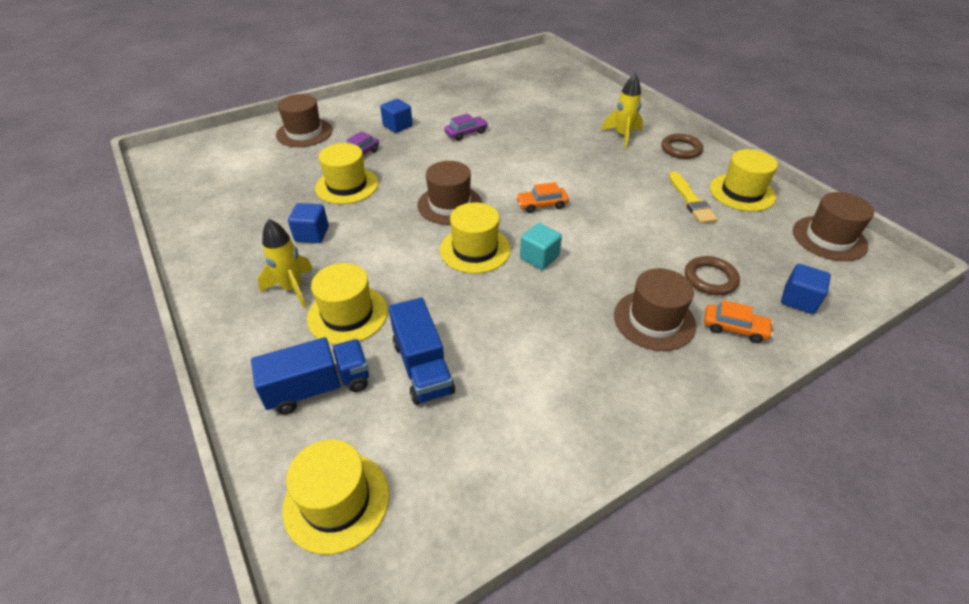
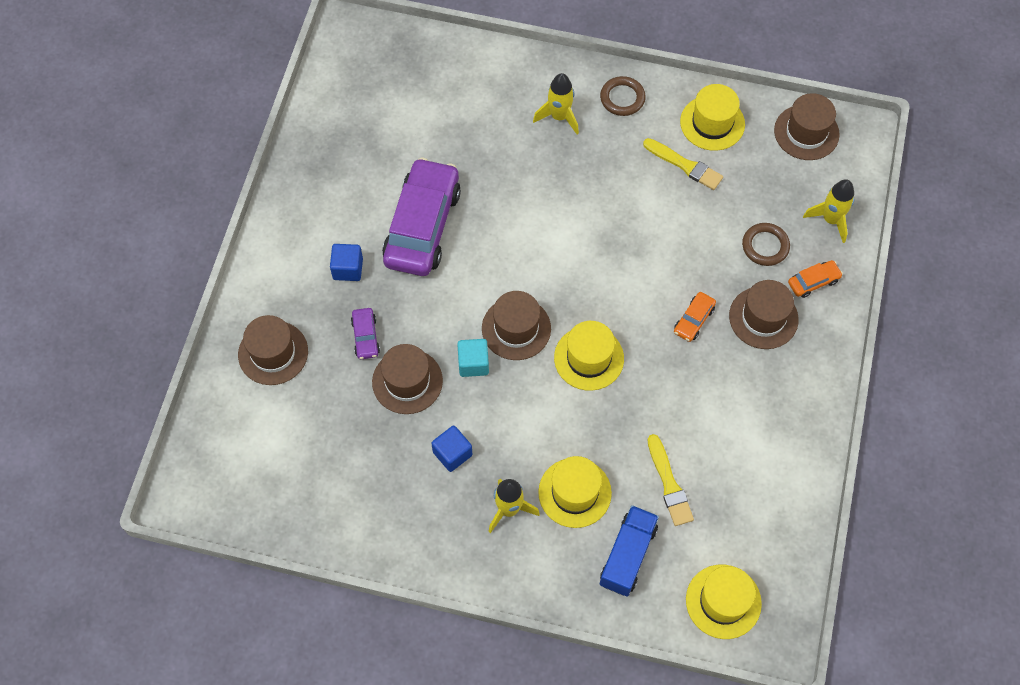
camera: 45 degrees left, 20 degrees up
yellow hat [315,143,378,204] -> brown hat [372,344,443,414]
blue truck [389,297,455,405] -> yellow brush [648,434,694,526]
purple car [444,113,488,141] -> purple car [382,157,461,276], size x2.38
orange car [516,182,569,213] -> orange car moved to [674,292,716,342]
turquoise cube [520,223,562,270] -> turquoise cube moved to [457,339,489,377]
blue cube [781,264,831,314] -> yellow rocket [803,179,854,243]

